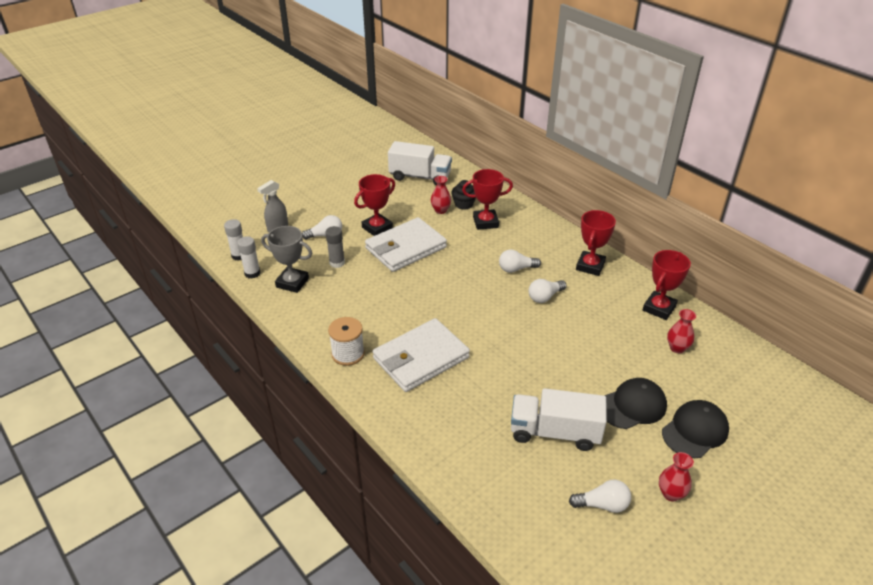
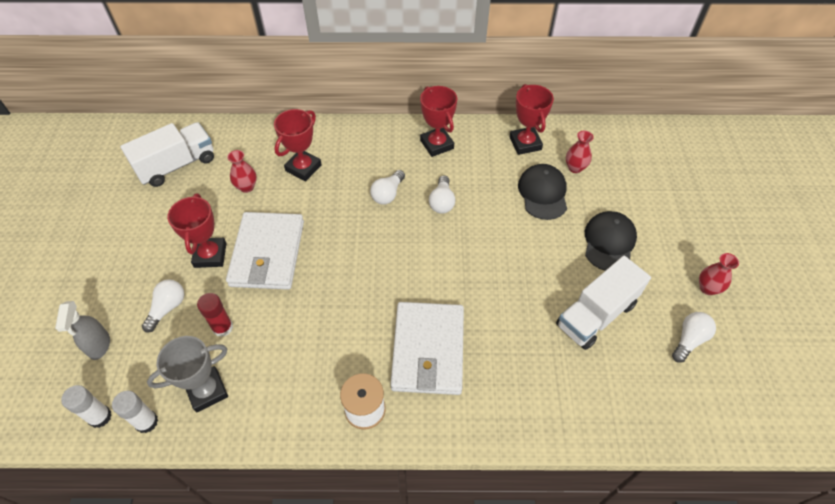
camera: 50 degrees left, 15 degrees up
grey glue stick [325,226,345,268] -> red glue stick [197,293,233,337]
black cupcake [451,180,476,210] -> none
black cap [662,400,729,458] -> black cap moved to [518,164,567,220]

